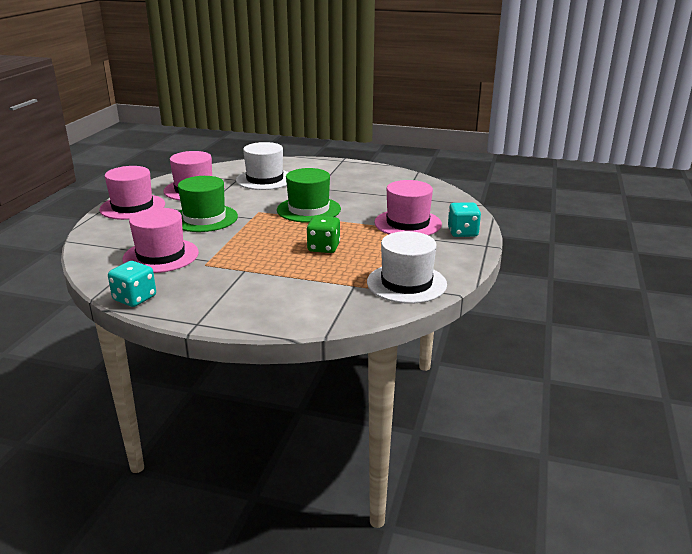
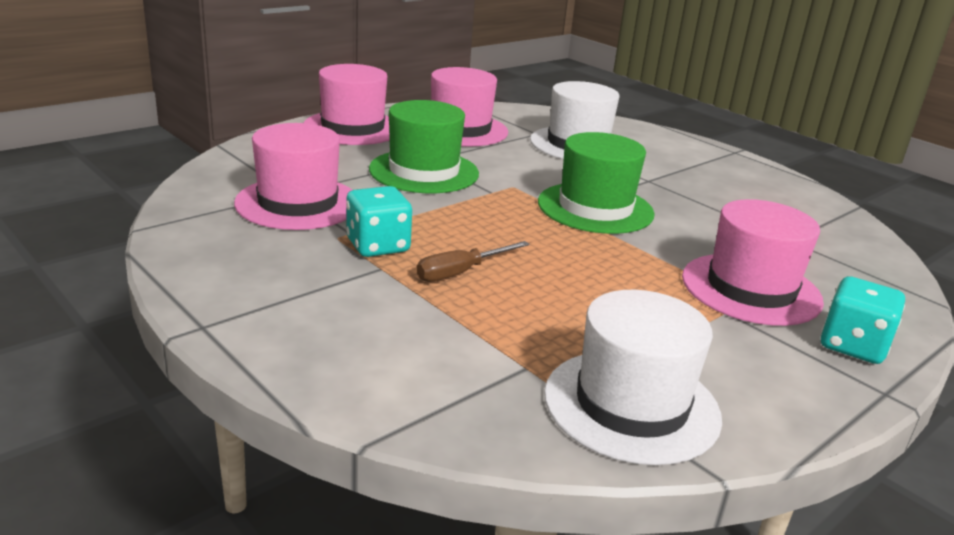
camera: 30 degrees right, 0 degrees up
turquoise dice [108,261,156,307] -> turquoise dice moved to [346,186,412,257]
green dice [307,216,340,253] -> none
none -> brown screwdriver [416,241,530,282]

